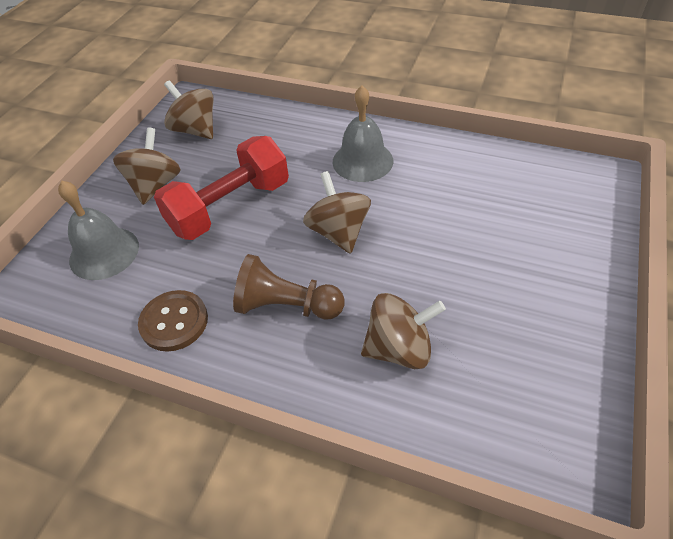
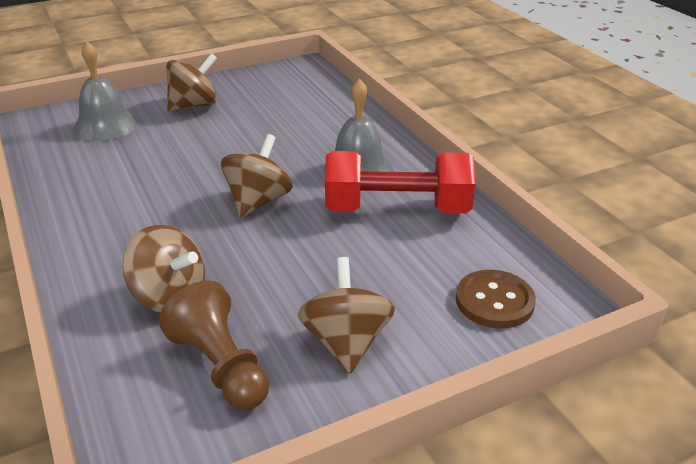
camera: 40 degrees right, 15 degrees down
brown button [138,290,208,352] -> brown button moved to [456,270,536,329]
red dumbbell [154,136,289,240] -> red dumbbell moved to [325,151,476,213]
brown spinning top [164,80,213,139] -> brown spinning top moved to [298,257,395,374]
brown pawn [233,254,345,320] -> brown pawn moved to [159,281,269,410]

